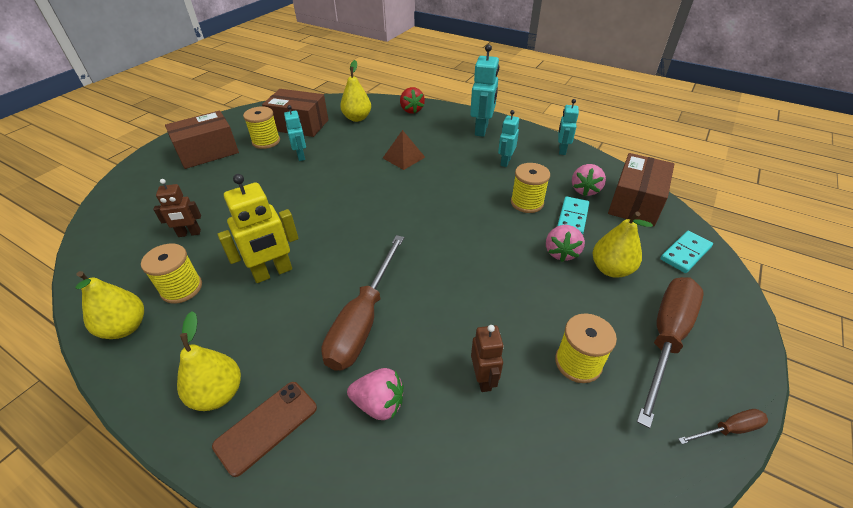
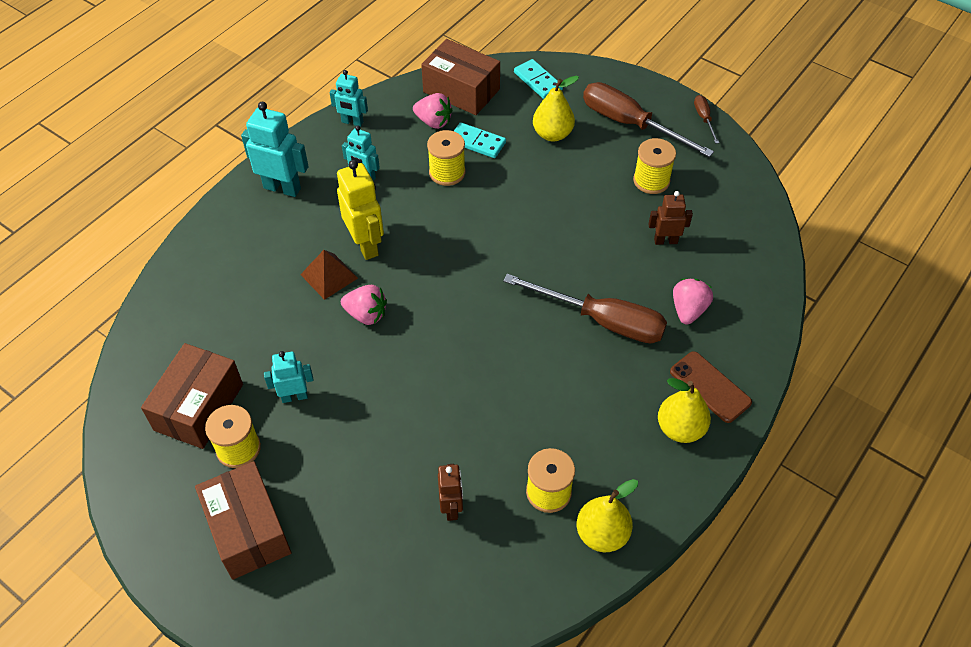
camera: 85 degrees left, 10 degrees up
yellow robot [218,174,298,283] -> yellow robot moved to [337,160,384,260]
yellow pear [340,60,371,122] -> none
red strawberry [400,87,425,114] -> none
pink strawberry [546,225,585,262] -> pink strawberry moved to [341,285,387,325]

